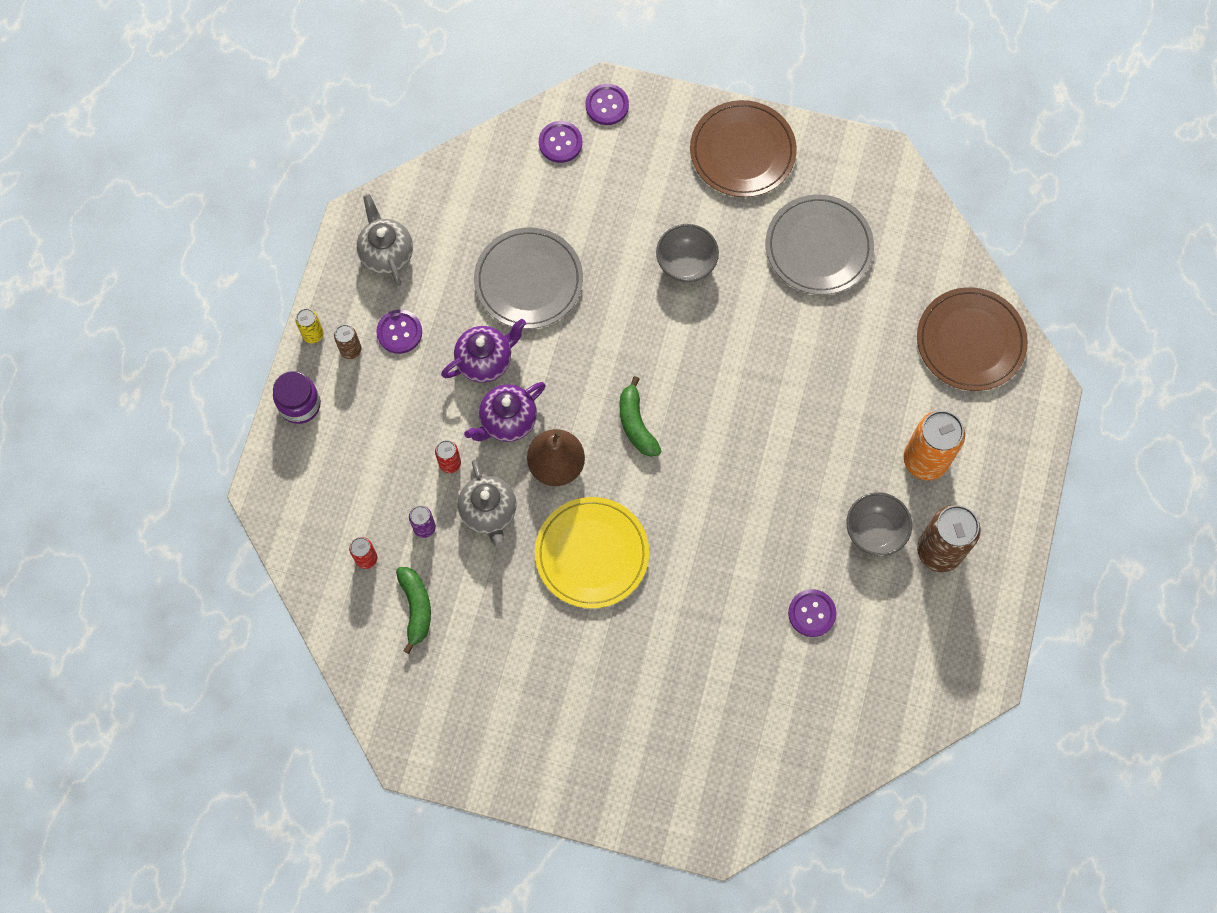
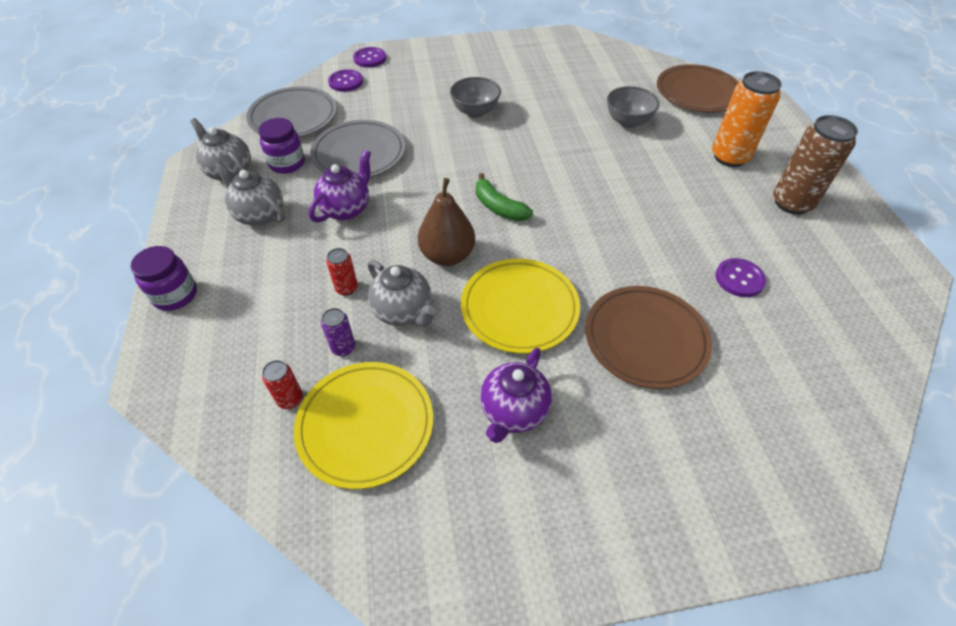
camera: 25 degrees left, 20 degrees down
yellow can [295,309,324,343] -> none
brown can [334,325,362,359] -> none
purple button [376,310,422,354] -> grey teapot [214,161,285,226]
green banana [396,567,431,654] -> yellow plate [294,362,433,489]
purple teapot [464,382,546,442] -> purple teapot moved to [480,348,552,443]
brown plate [690,100,797,197] -> brown plate moved to [585,286,712,389]
grey plate [766,194,874,295] -> grey plate moved to [246,86,337,137]
grey bowl [846,492,912,556] -> grey bowl moved to [607,86,659,128]
none -> purple jar [258,118,305,174]

